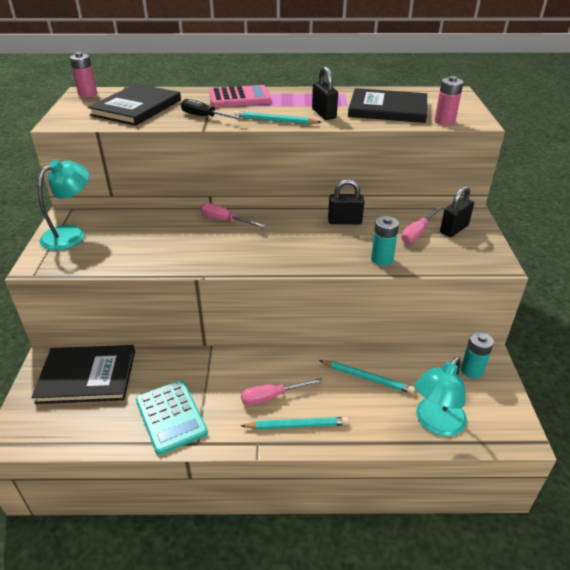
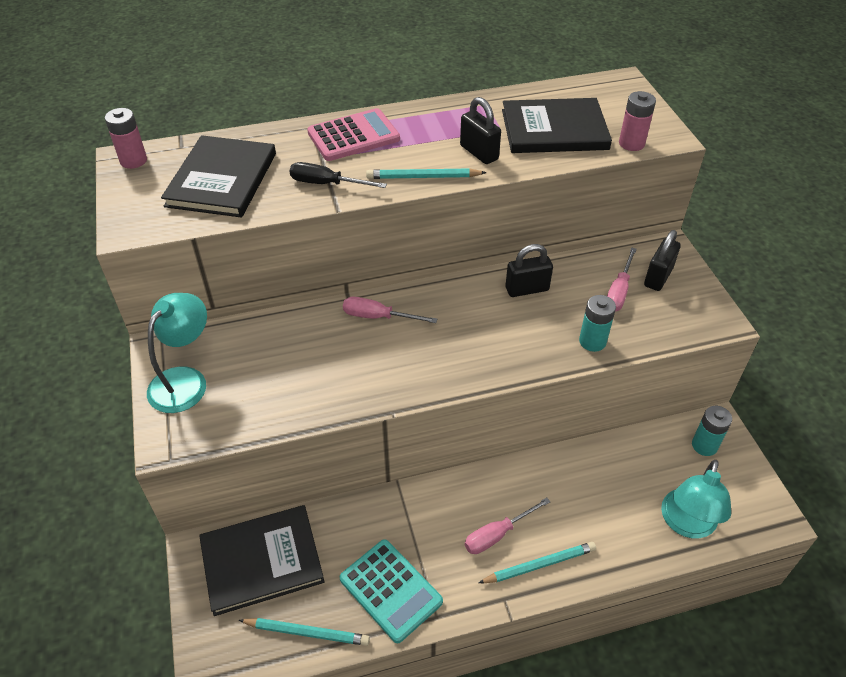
camera: 15 degrees left, 10 degrees up
turquoise pencil [319,360,415,394] -> turquoise pencil moved to [238,618,370,646]

